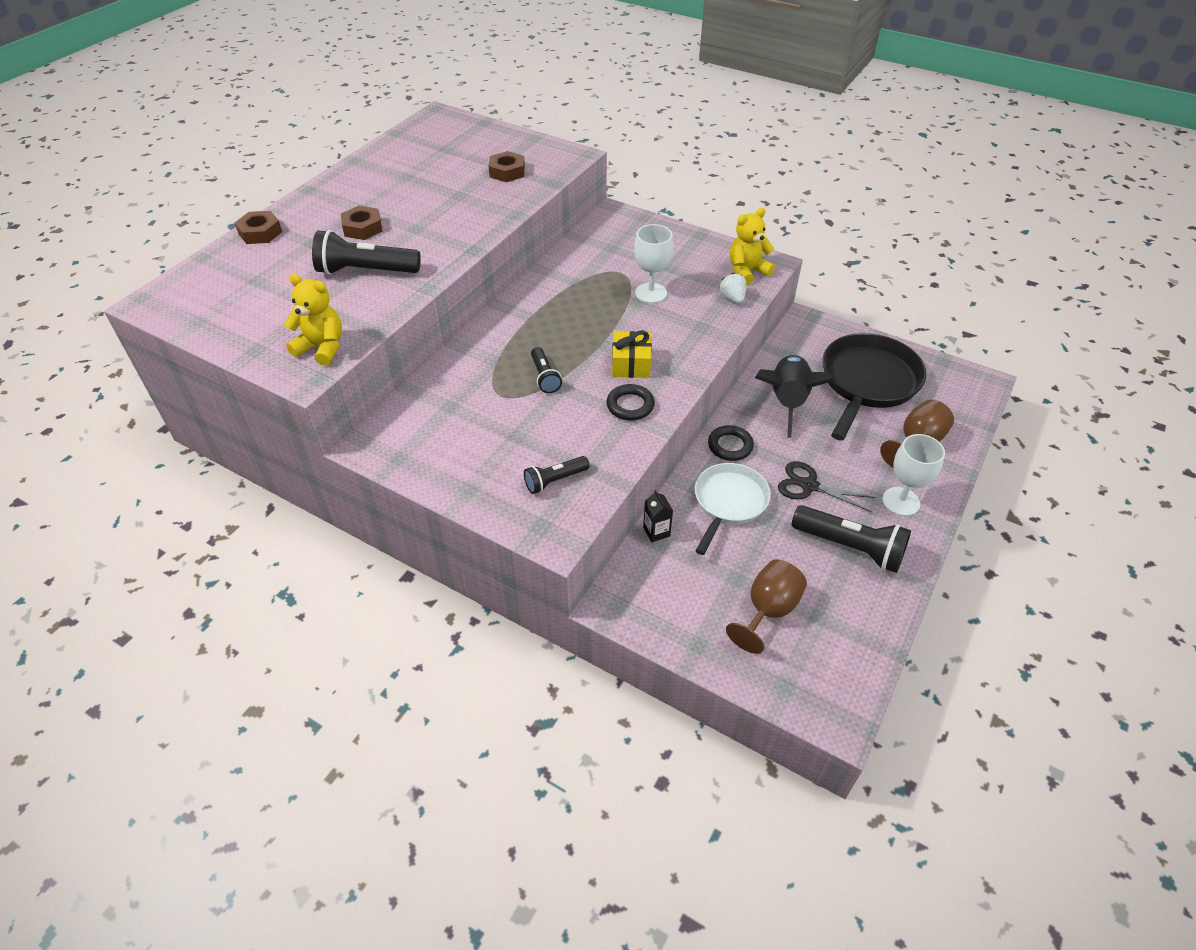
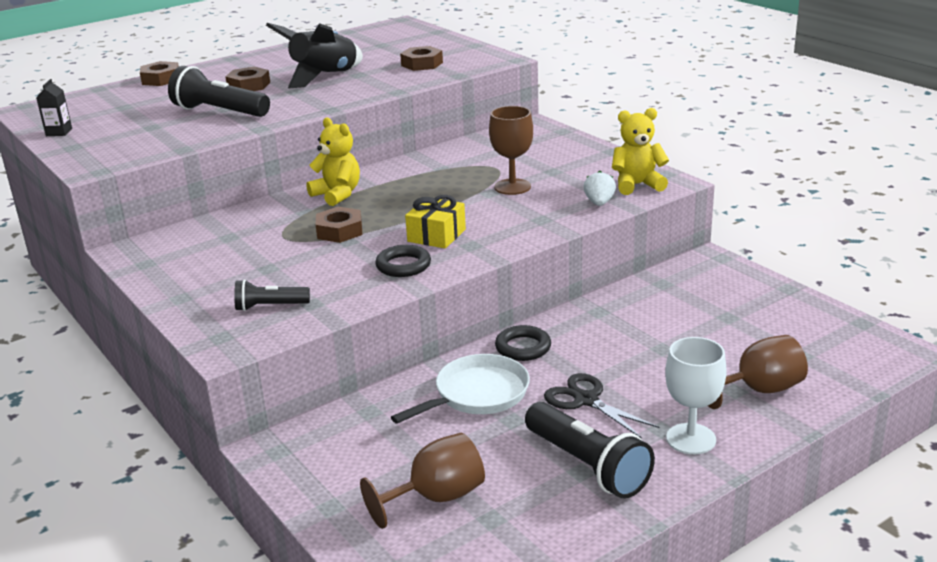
camera: 25 degrees right, 20 degrees down
yellow teddy bear [284,274,342,366] -> yellow teddy bear moved to [306,118,360,206]
black flashlight [531,347,562,393] -> brown nut [316,207,362,243]
white goblet [634,224,673,303] -> brown goblet [489,106,533,195]
black carton [643,490,673,542] -> black carton moved to [36,79,72,136]
black rocket [755,355,833,438] -> black rocket moved to [266,23,363,88]
black pan [822,333,926,441] -> none

